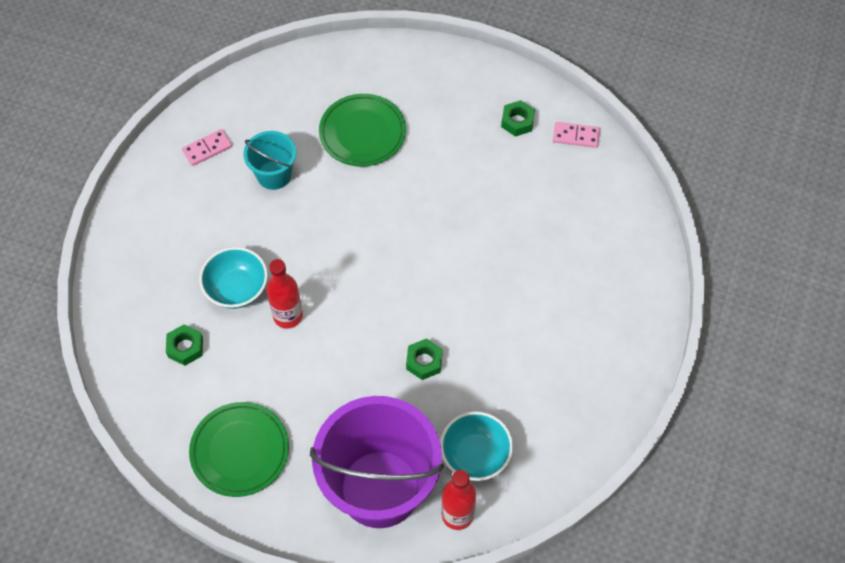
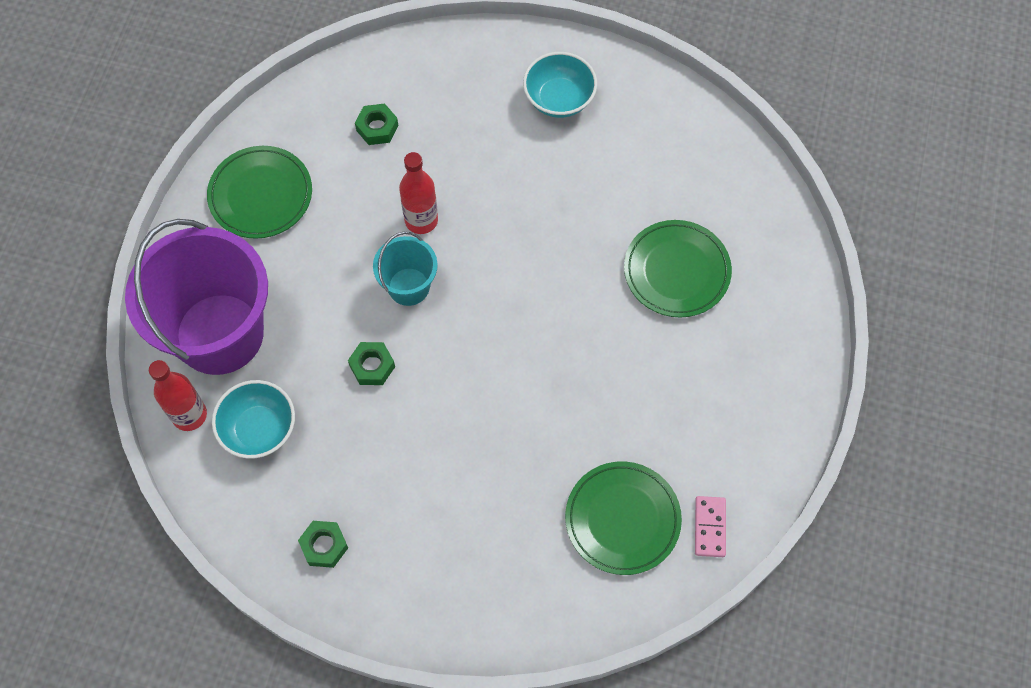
camera: 85 degrees right, 5 degrees up
pink domino [182,129,232,166] -> none
turquoise bowl [199,247,268,309] -> turquoise bowl moved to [523,52,597,118]
turquoise bucket [244,131,296,190] -> turquoise bucket moved to [373,232,438,306]
green nut [501,100,535,137] -> green nut moved to [298,521,348,568]
none -> green plate [565,461,682,575]

